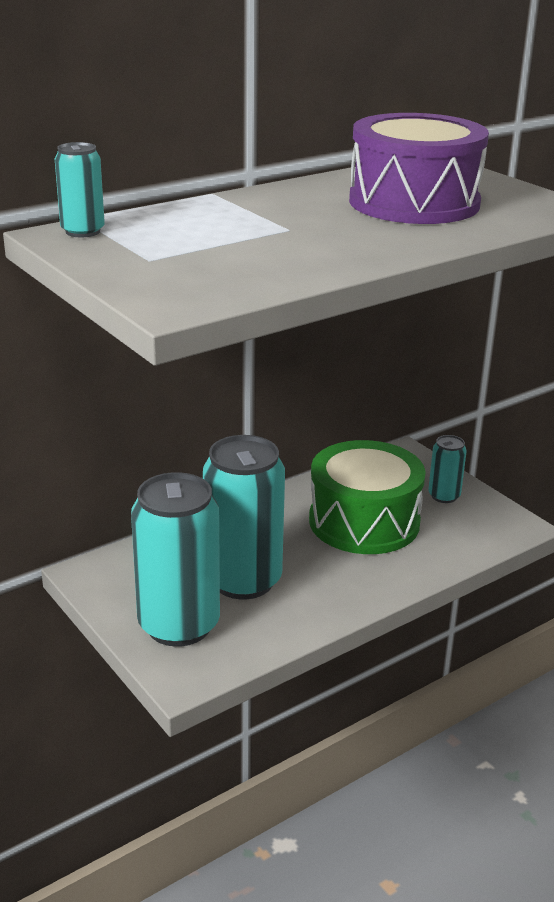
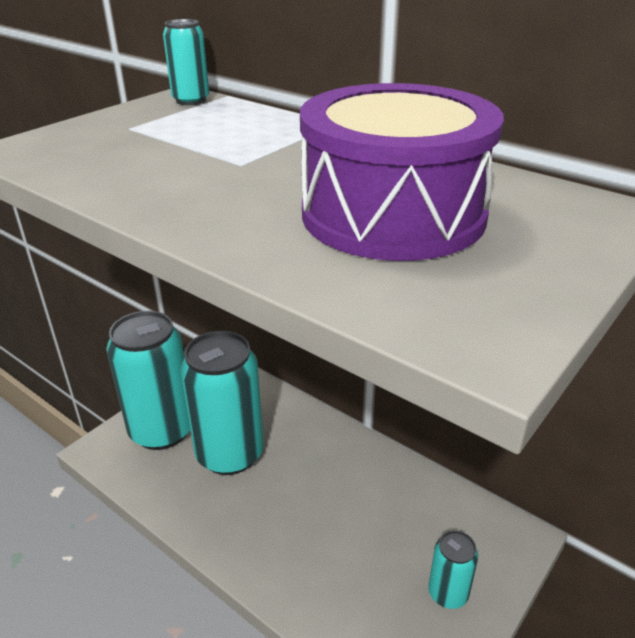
camera: 75 degrees right, 5 degrees up
green drum [309,440,426,554] -> none

